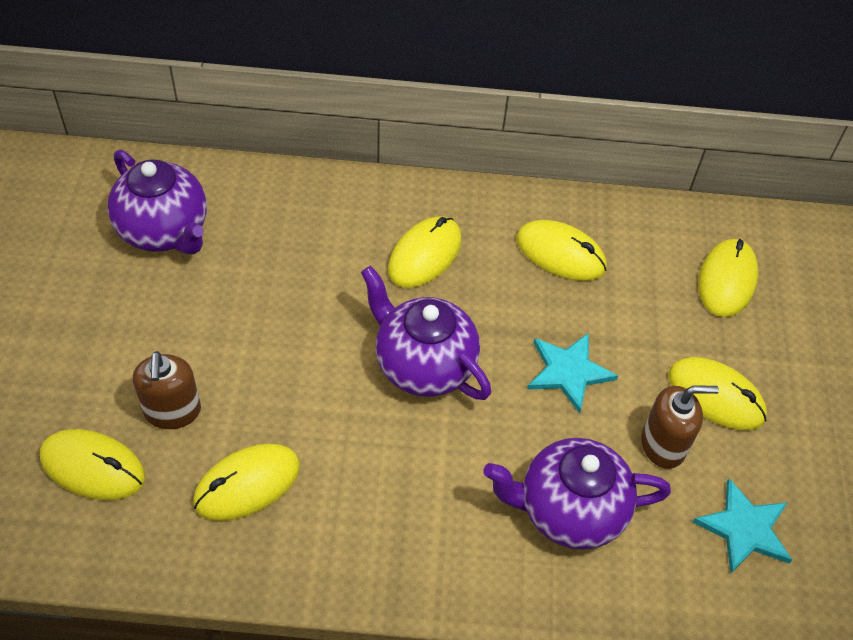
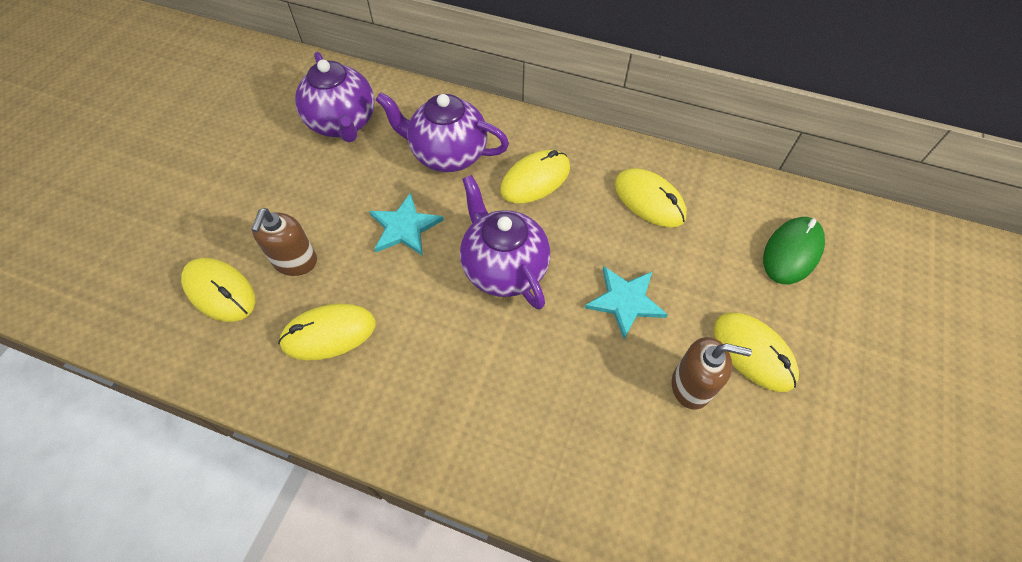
camera: 20 degrees right, 5 degrees up
purple teapot [483,438,671,550] -> purple teapot moved to [376,92,509,172]
turquoise star [693,478,792,574] -> turquoise star moved to [369,192,444,256]
yellow mouse [698,239,758,317] -> green mouse [763,217,825,284]

